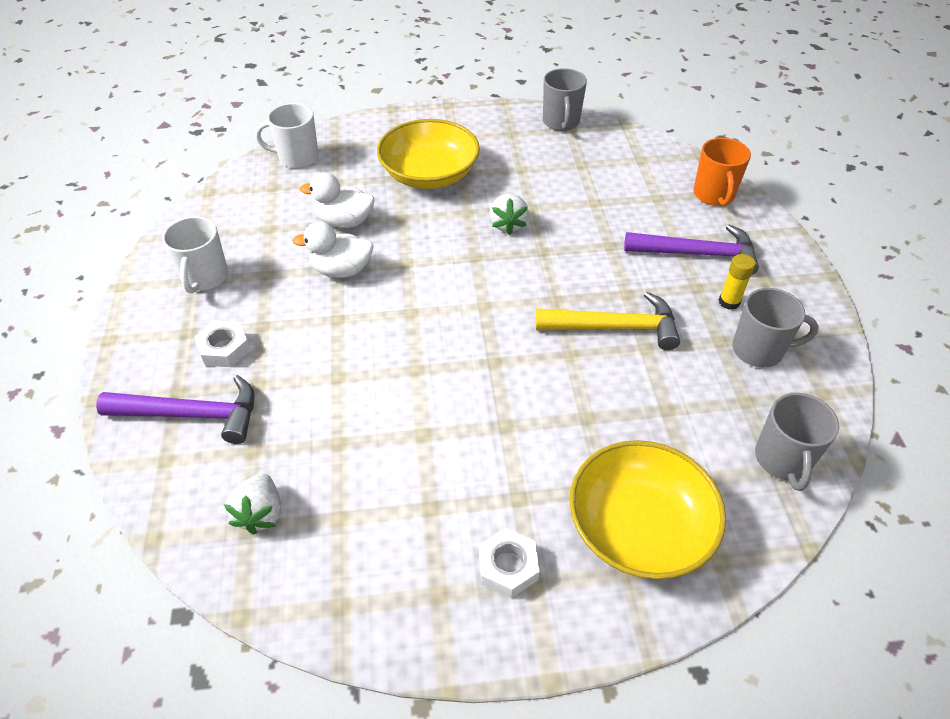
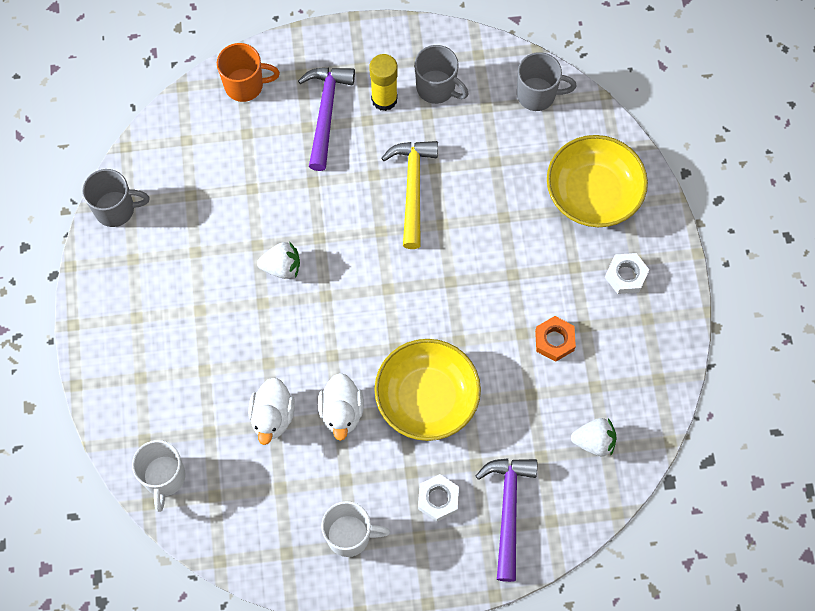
camera: 90 degrees left, 20 degrees up
yellow bowl [377,119,480,189] -> yellow bowl moved to [374,339,481,441]
yellow glue stick [719,254,755,310] -> yellow glue stick [369,54,398,111], size x1.50
grey mug [732,288,819,368] -> grey mug turned 120 degrees clockwise [414,45,469,104]
none -> orange nut [535,316,576,362]

